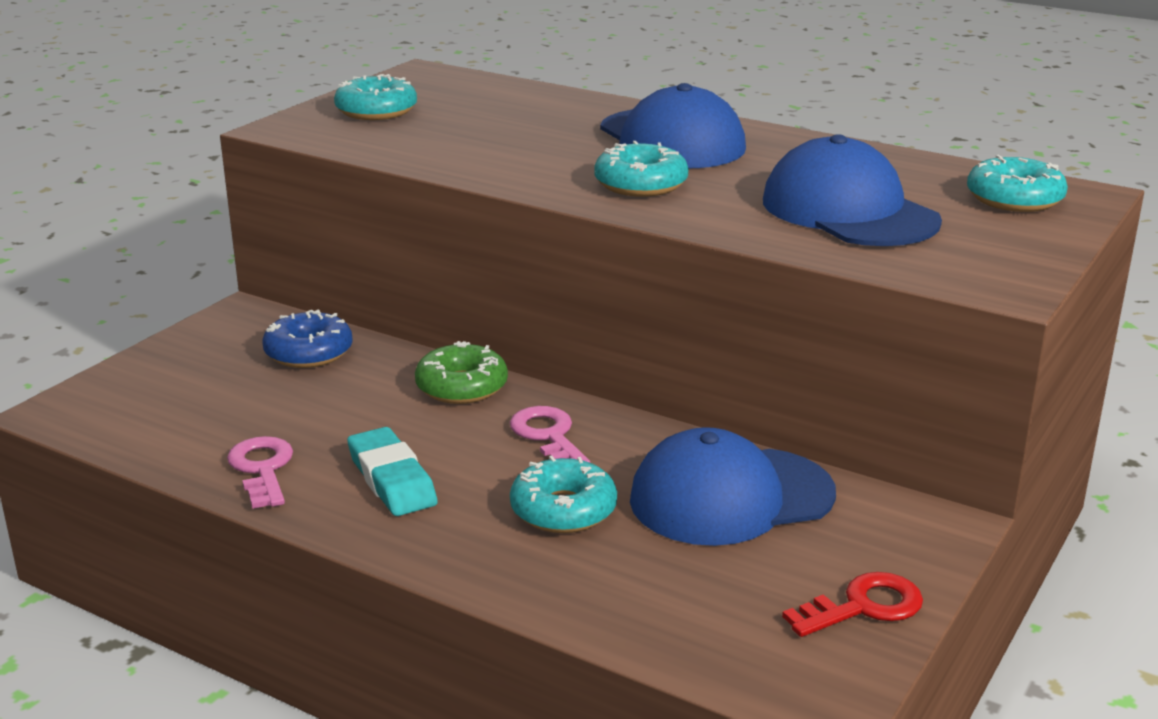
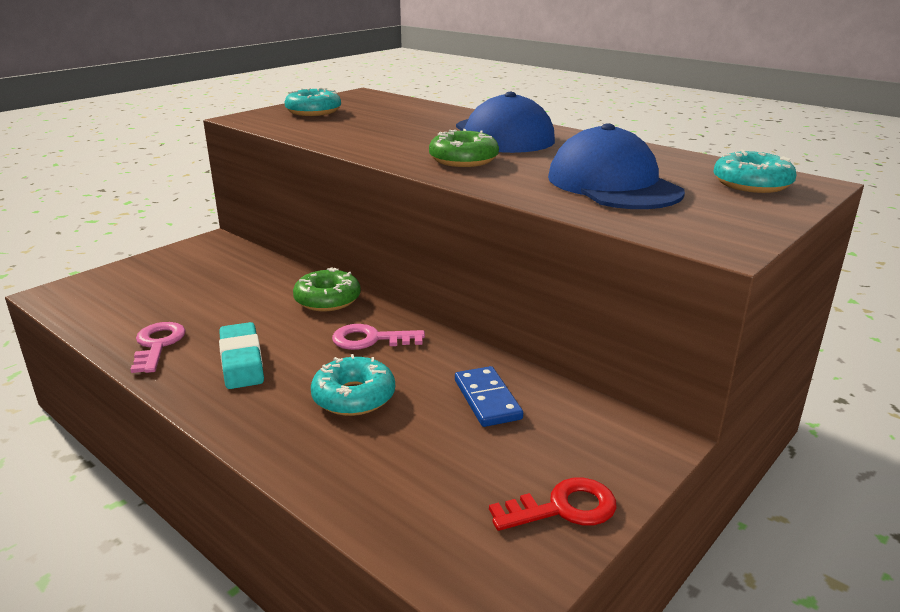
camera: 10 degrees right, 0 degrees up
blue donut [262,309,353,368] -> none
pink key [510,406,590,463] -> pink key turned 75 degrees counterclockwise [332,324,425,350]
turquoise donut [595,141,688,197] -> green donut [429,129,499,167]
blue cap [630,427,836,546] -> blue domino [455,366,523,427]

